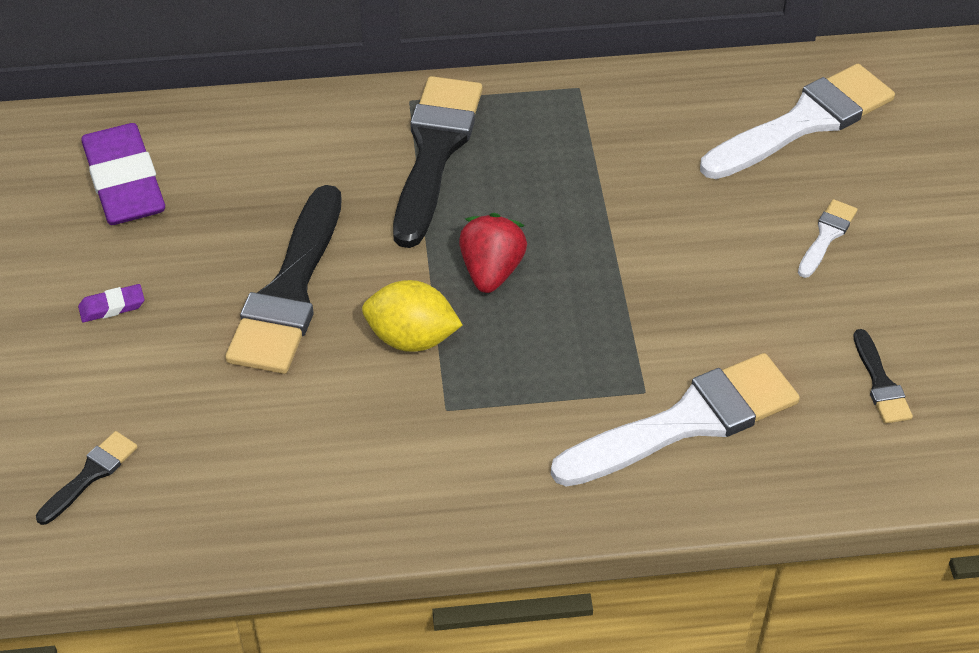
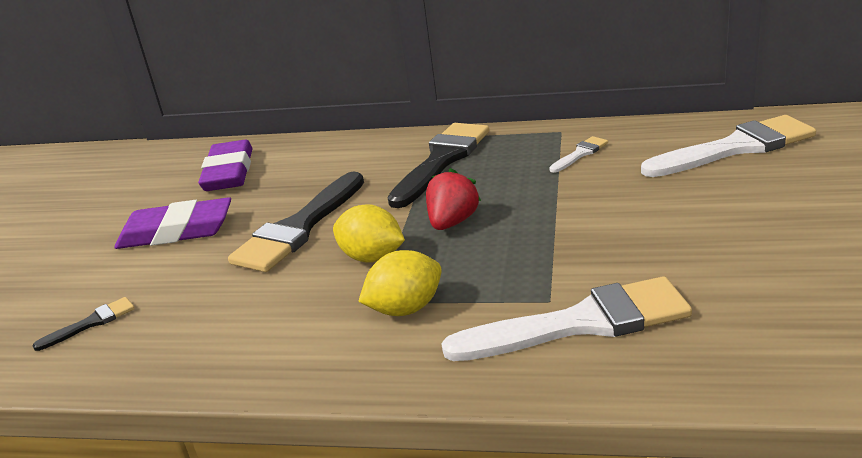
camera: 20 degrees right, 20 degrees down
purple eraser [78,284,145,322] -> purple eraser [114,197,231,249], size x2.43
white brush [798,199,857,278] -> white brush moved to [549,136,608,173]
black brush [853,329,913,424] -> none
none -> yellow lemon [358,250,442,316]

